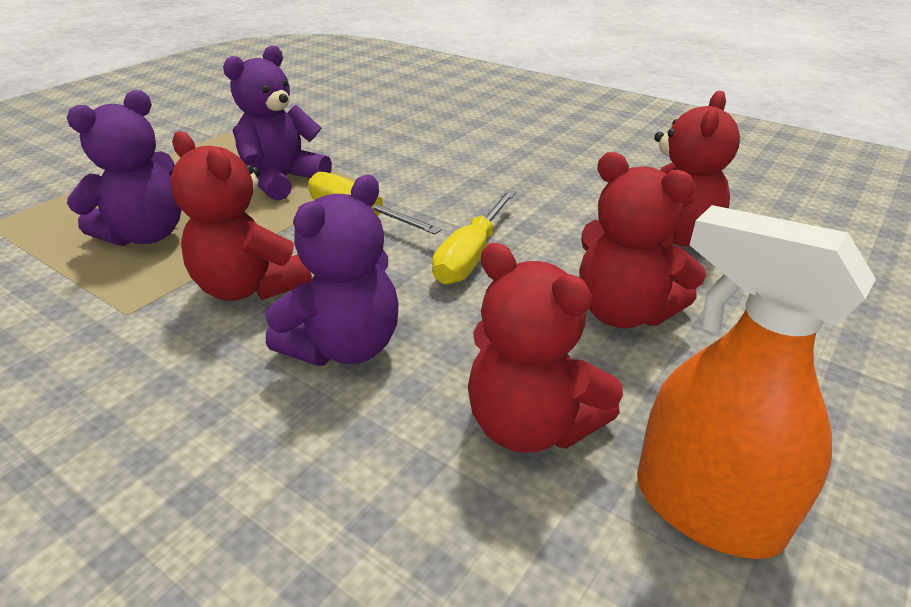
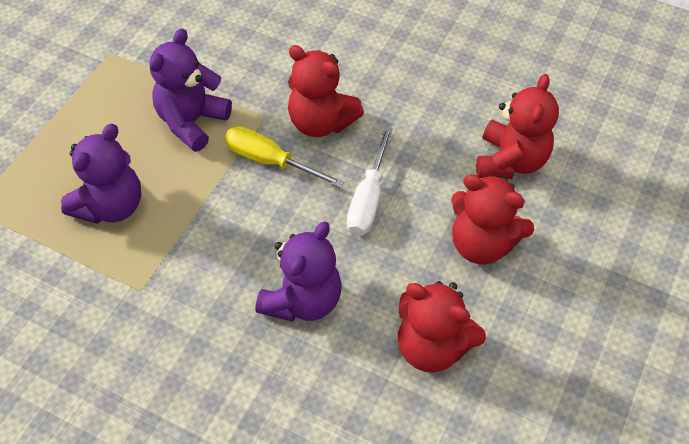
camera: 10 degrees left, 20 degrees up
red teddy bear [171,131,312,301] -> red teddy bear moved to [288,45,364,137]
yellow screwdriver [432,190,516,285] -> white screwdriver [347,126,393,236]
orange spray bottle [637,205,876,559] -> none

